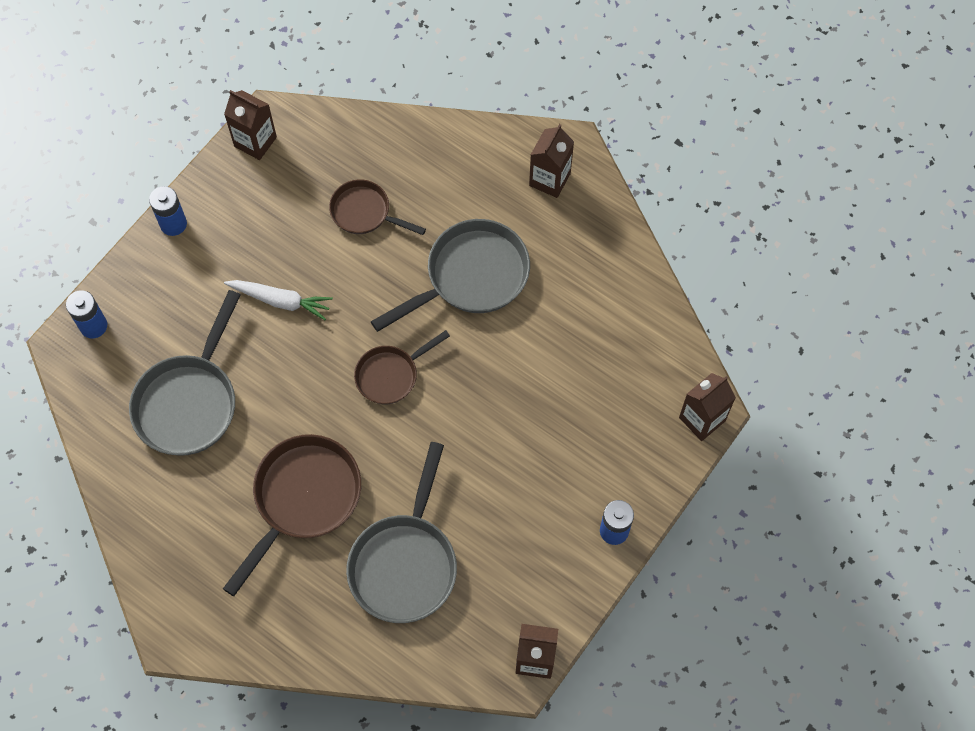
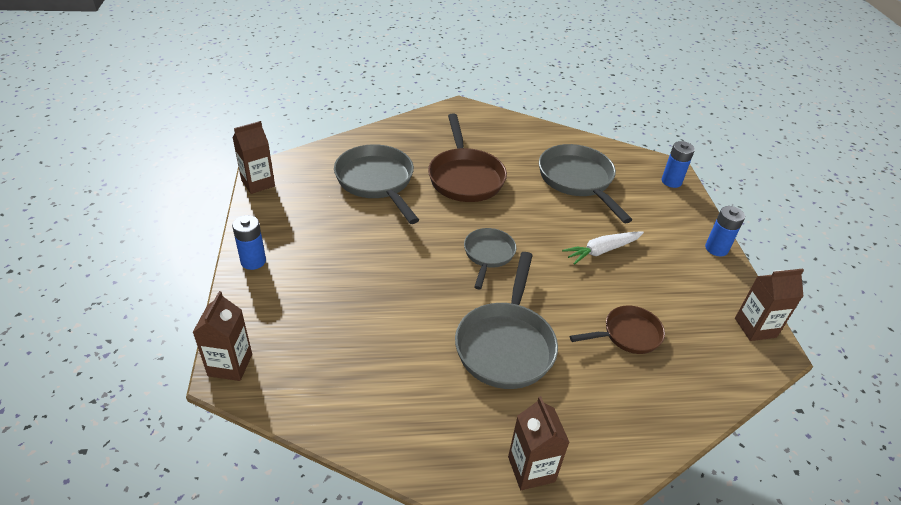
camera: 135 degrees right, 25 degrees down
brown pan [354,330,450,404] -> grey pan [464,228,517,289]

